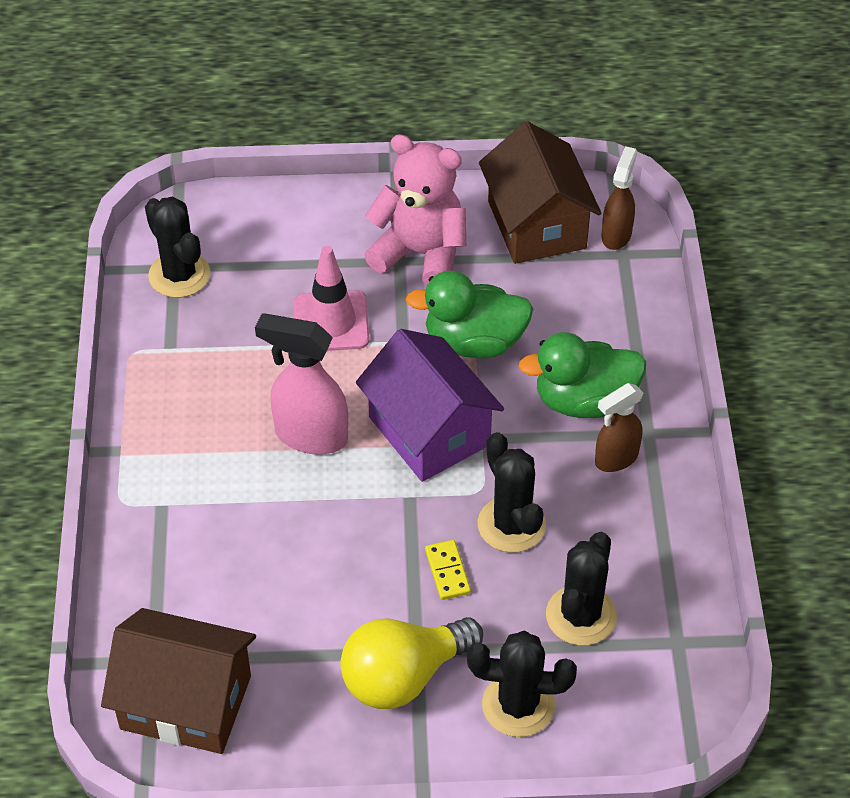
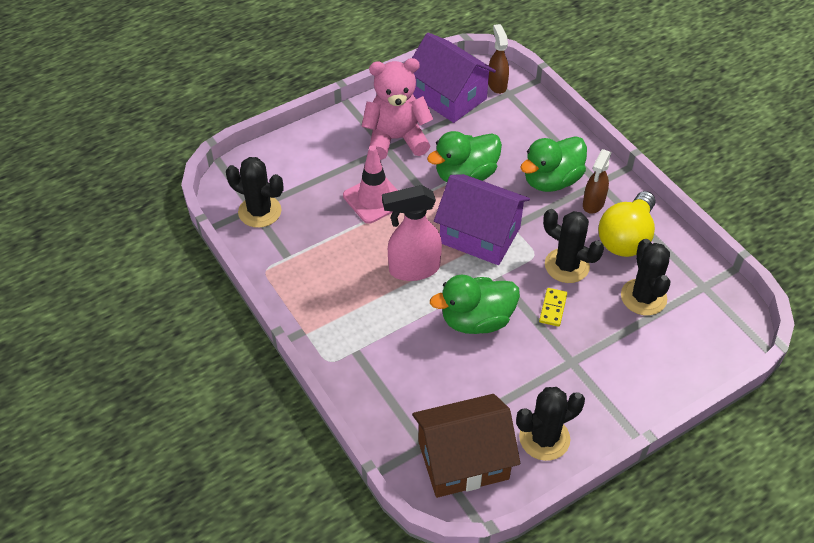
camera: 30 degrees left, 0 degrees up
yellow light bulb [340,617,483,709] -> yellow light bulb moved to [599,191,656,257]
yellow domino [425,540,471,600] -> yellow domino turned 60 degrees clockwise [539,288,567,327]
black cactus [467,631,577,737] -> black cactus moved to [516,387,585,461]
brown house [479,121,601,264] -> purple house [412,33,496,123]
none -> green duck [430,275,520,334]

